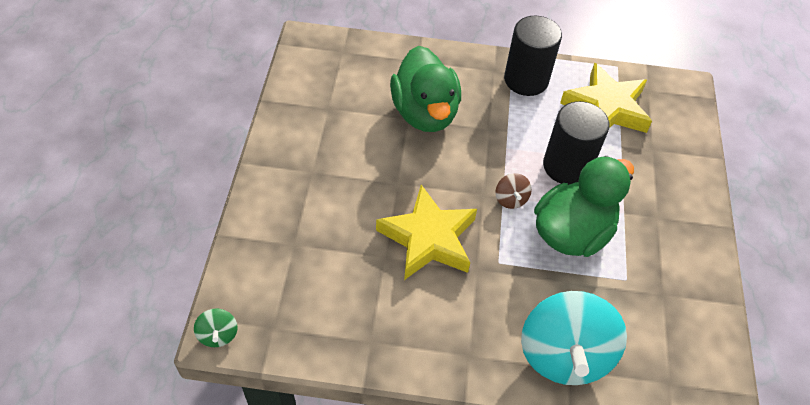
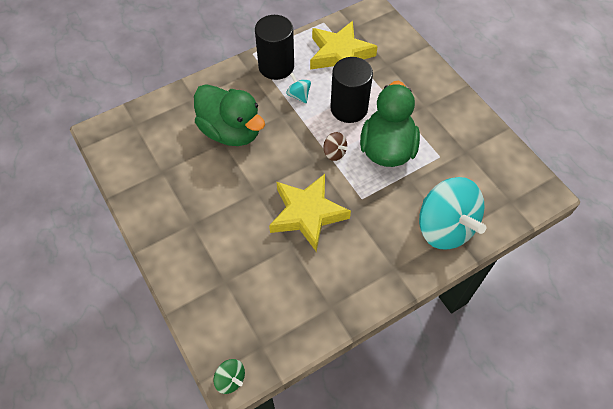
camera: 35 degrees left, 5 degrees up
none -> turquoise spinning top [287,73,311,103]

